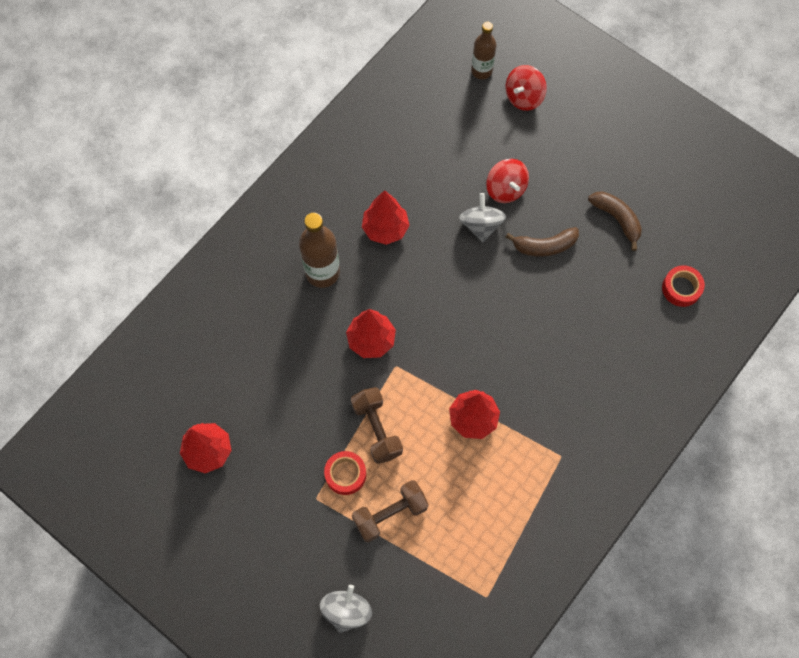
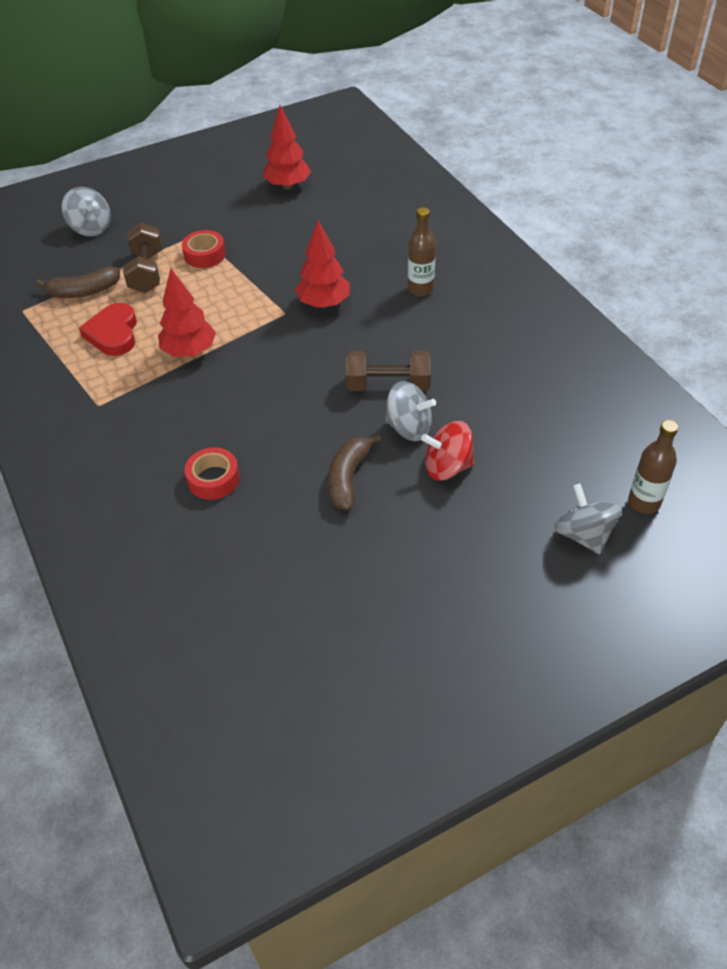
camera: 115 degrees right, 20 degrees down
brown bottle [299,213,340,288] -> brown bottle [408,207,436,296], size x0.66
brown dumbbell [351,387,403,464] -> brown dumbbell moved to [346,351,431,391]
red tree [362,190,410,245] -> none
red spinning top [506,65,547,111] -> grey spinning top [554,484,622,555]
brown banana [588,191,642,251] -> brown banana moved to [36,266,120,298]
red tape [662,265,705,307] -> red tape moved to [184,447,240,500]
none -> red heart [79,303,137,356]

